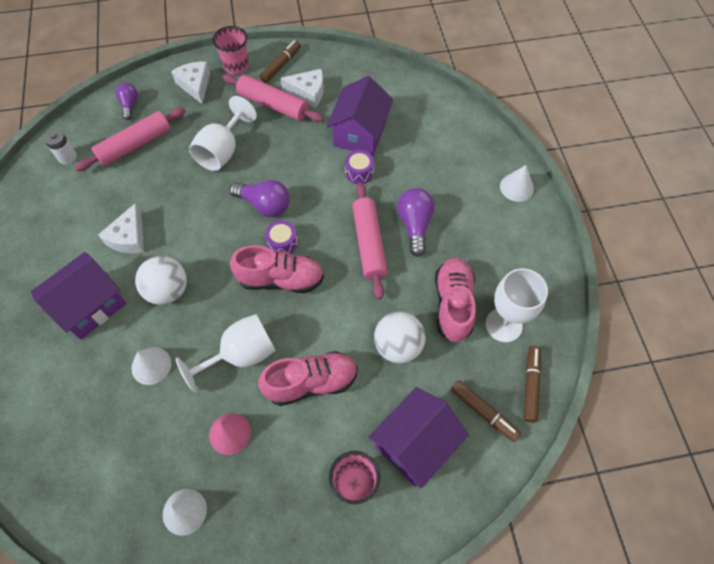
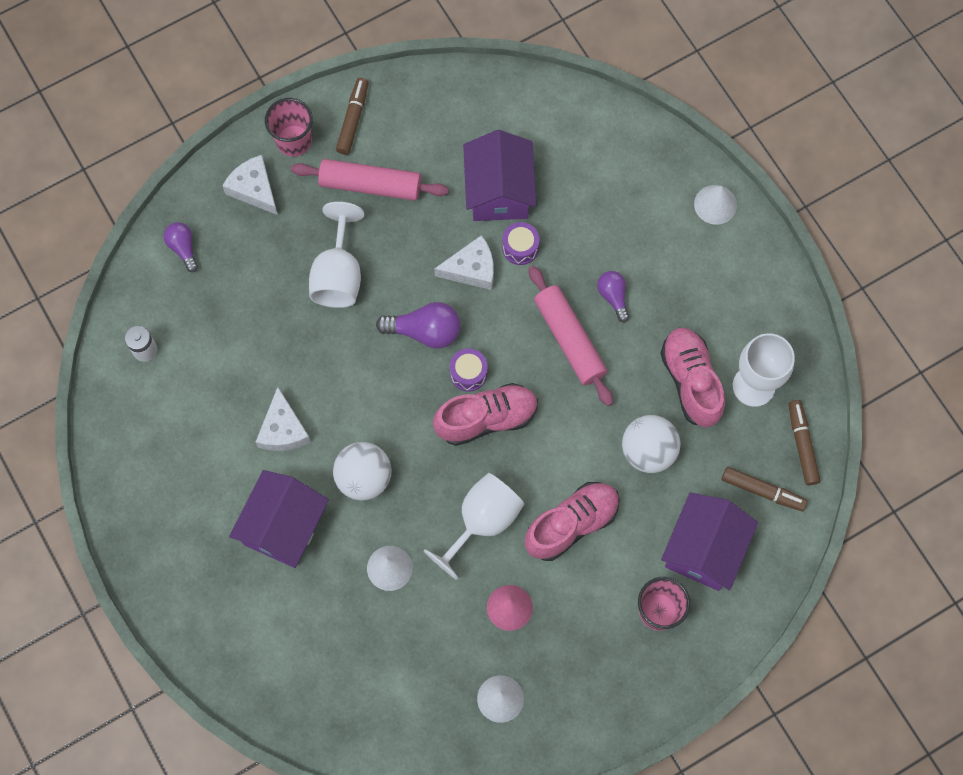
camera: 20 degrees left, 10 degrees up
pink rolling pin [75,108,186,171] -> none
white cheese [280,69,324,107] -> white cheese moved to [434,235,494,290]
purple light bulb [397,188,435,257] -> purple light bulb [597,271,629,323], size x0.63

